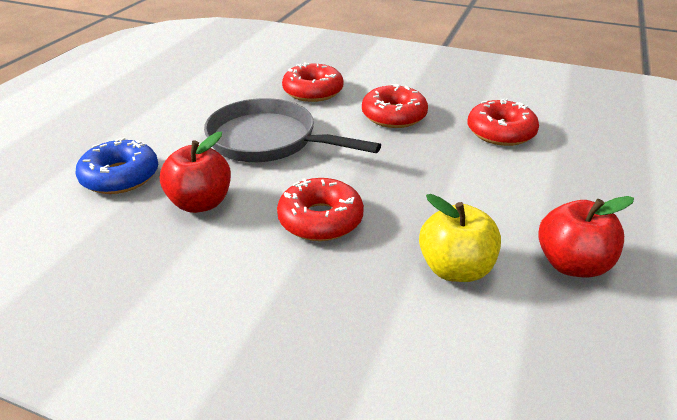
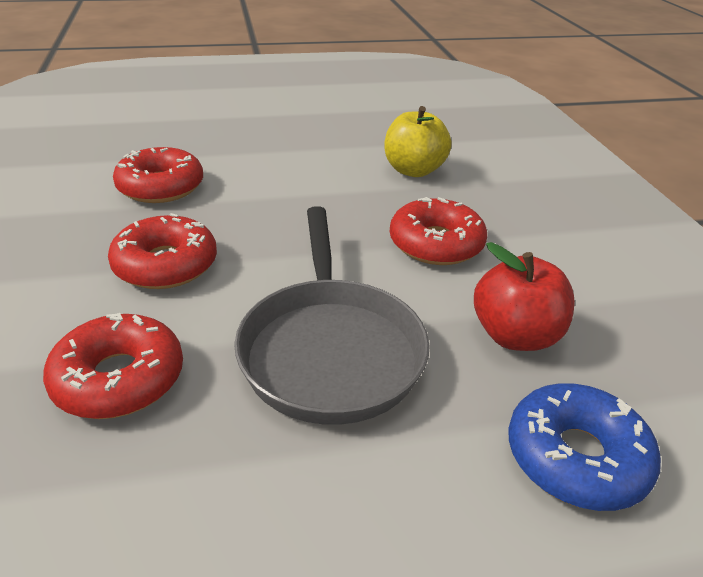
camera: 125 degrees left, 0 degrees up
red apple [538,196,634,278] -> none

